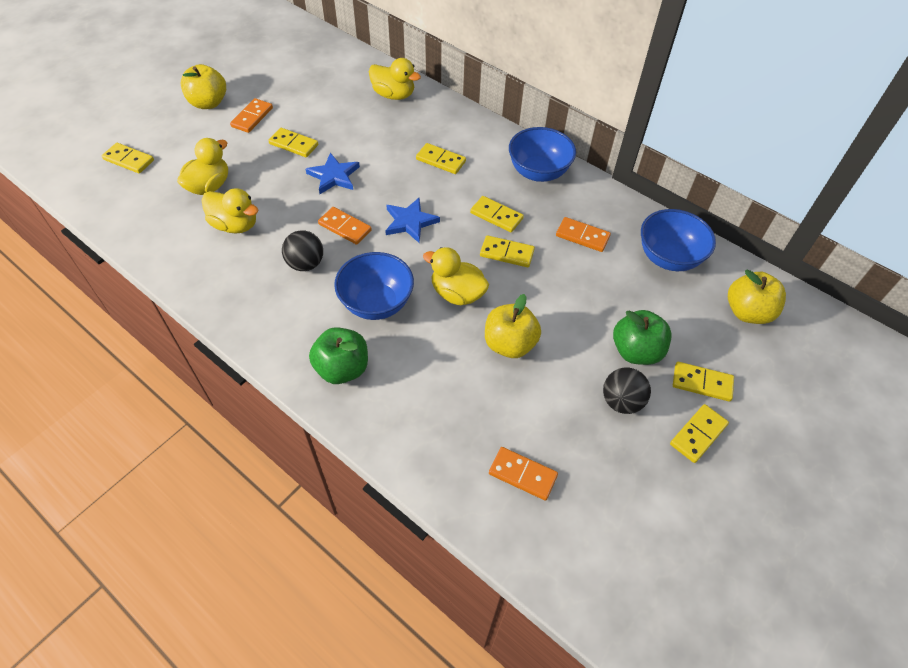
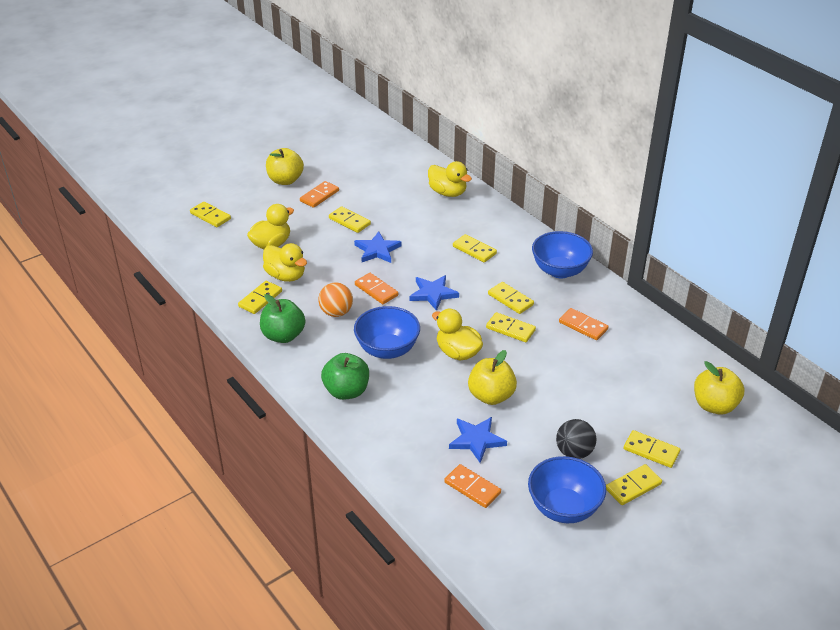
camera: 15 degrees right, 15 degrees down
black ball [282,230,323,271] -> orange ball [319,282,353,317]
green apple [613,310,672,365] -> green apple moved to [260,294,305,343]
blue bowl [641,209,716,271] -> blue bowl moved to [528,456,606,523]
none -> yellow domino [238,281,282,314]
none -> blue star [449,417,507,463]

